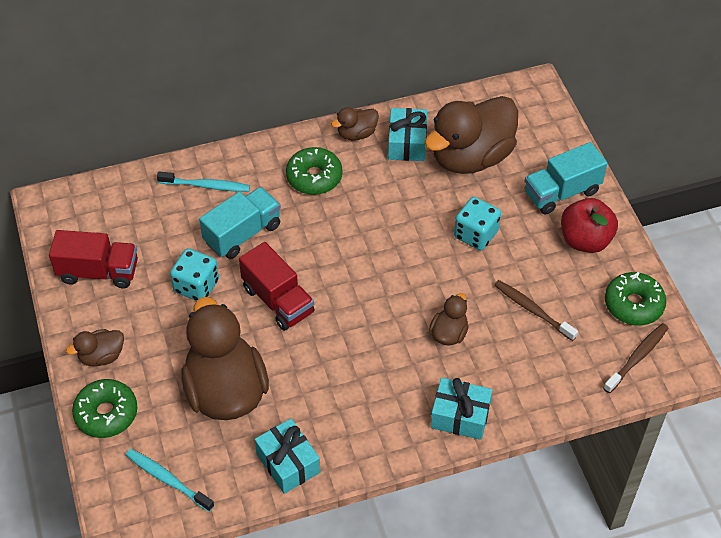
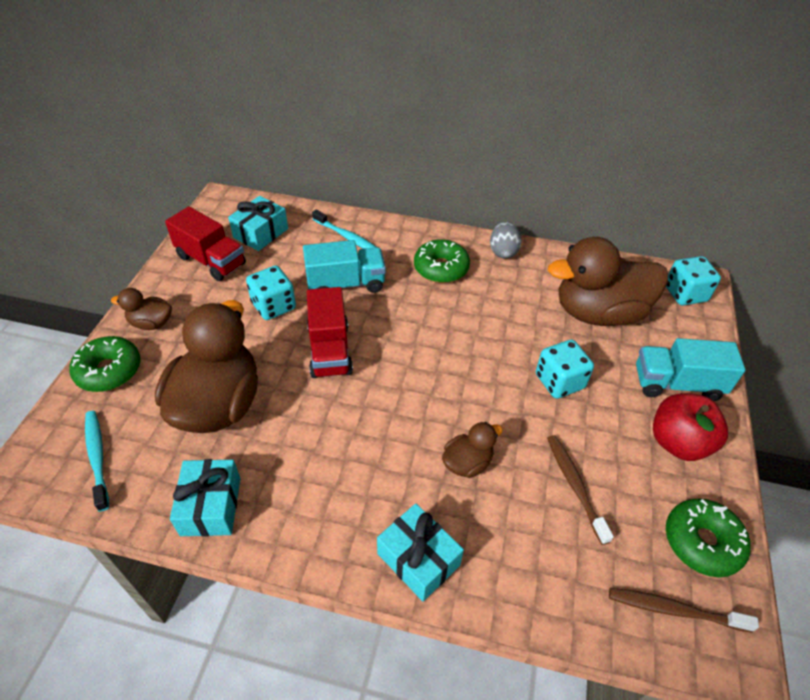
camera: 30 degrees right, 5 degrees down
brown duck [331,107,379,141] -> grey egg [490,222,522,259]
turquoise gift [388,108,427,161] -> turquoise gift moved to [228,196,288,251]
brown toothbrush [603,323,669,393] -> brown toothbrush turned 150 degrees counterclockwise [609,588,759,633]
none -> turquoise dice [666,256,721,305]

